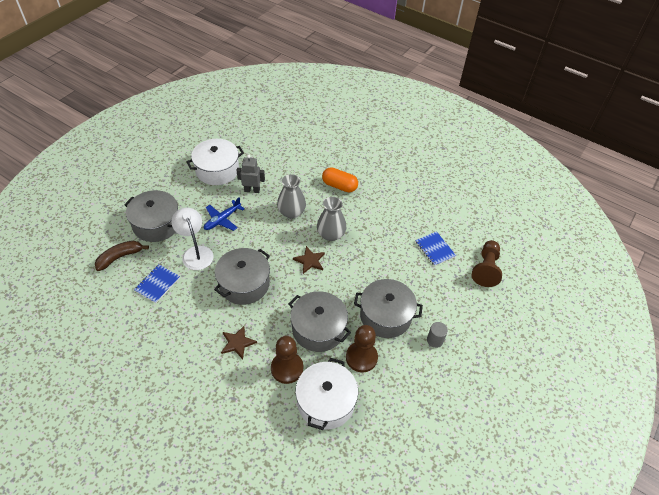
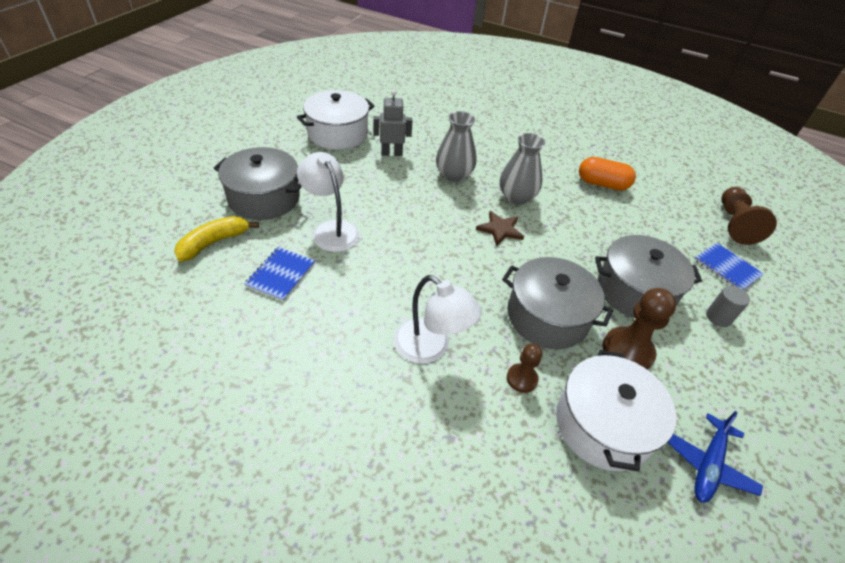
camera: 10 degrees left, 5 degrees down
brown banana [95,241,149,271] -> yellow banana [174,216,259,262]
blue plane [204,197,244,231] -> blue plane moved to [668,411,763,503]
grey pot [214,248,270,305] -> none
brown star [221,326,257,359] -> white lamp [394,275,482,364]
brown pawn [271,336,303,384] -> brown pawn [507,344,542,393], size x0.58
orange capsule [322,167,358,192] -> orange capsule moved to [579,157,636,191]
blue notebook [415,231,456,266] -> blue notebook moved to [694,243,764,290]

